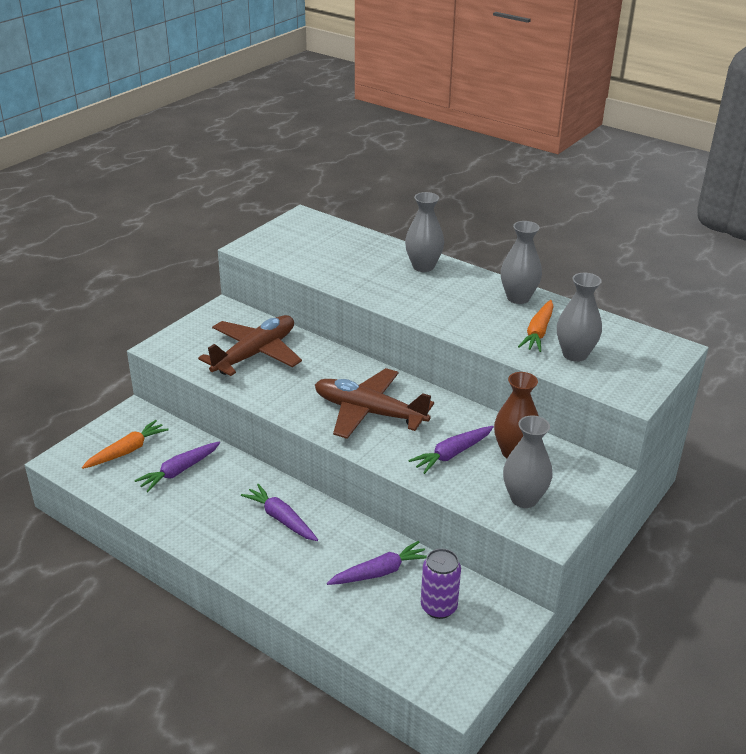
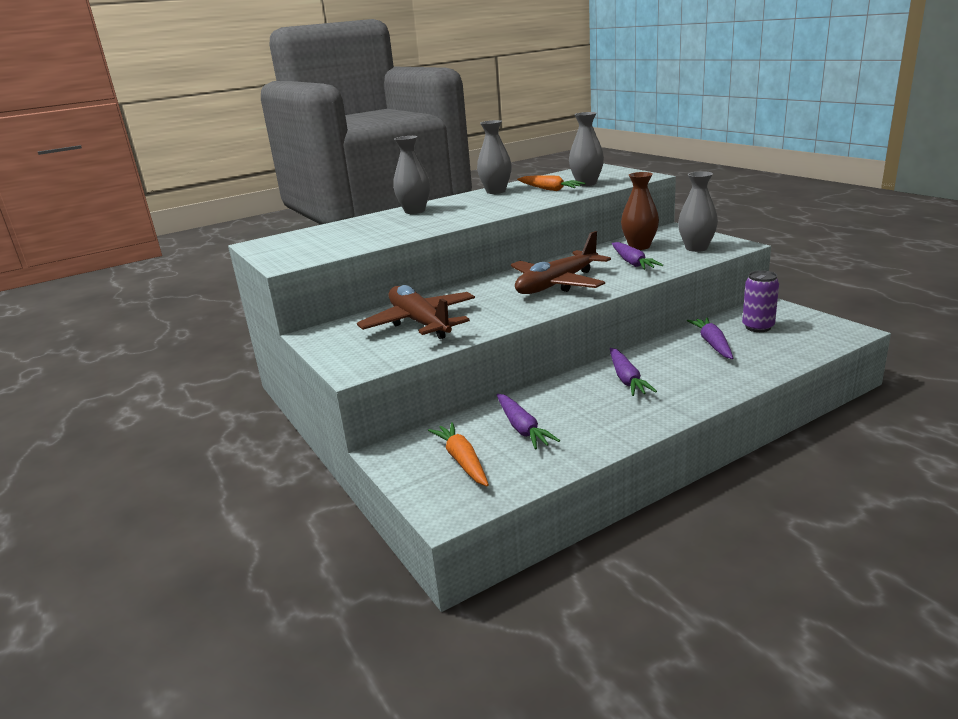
camera: 65 degrees left, 10 degrees down
purple carrot [241,484,318,541] -> purple carrot turned 75 degrees counterclockwise [610,348,657,396]

